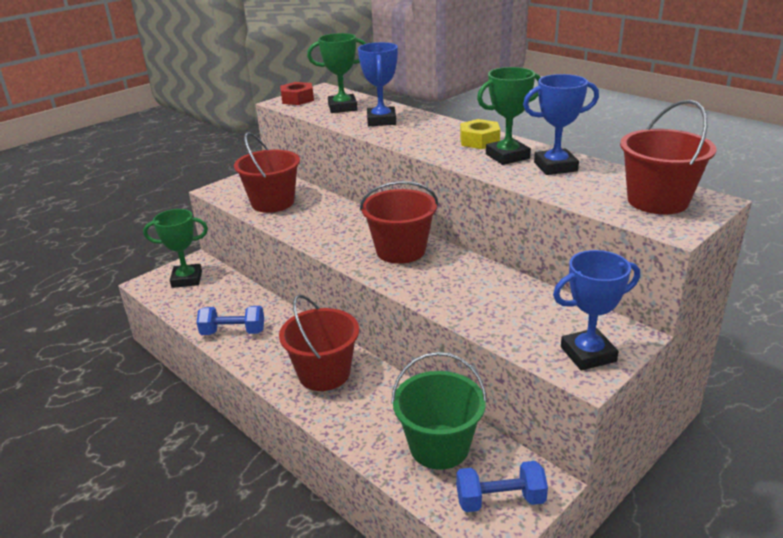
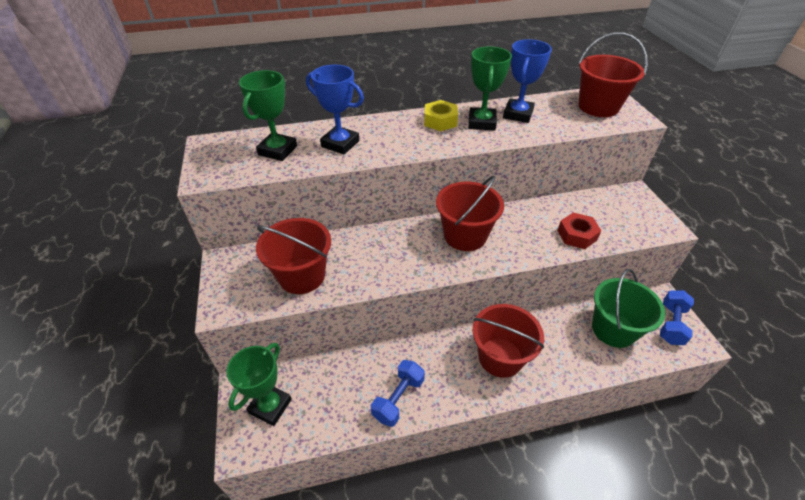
camera: 60 degrees left, 15 degrees up
red nut [280,82,314,105] -> red nut moved to [557,213,602,249]
blue trophy [553,250,640,370] -> none

